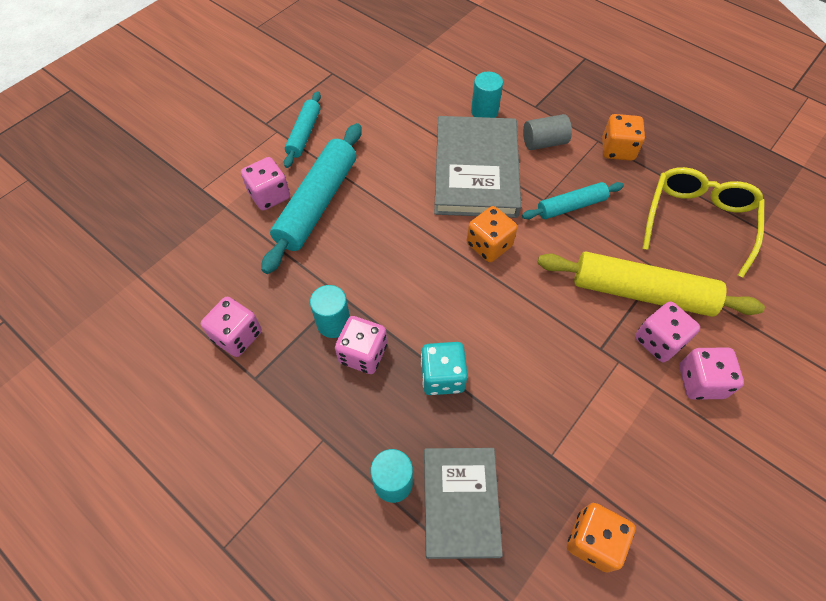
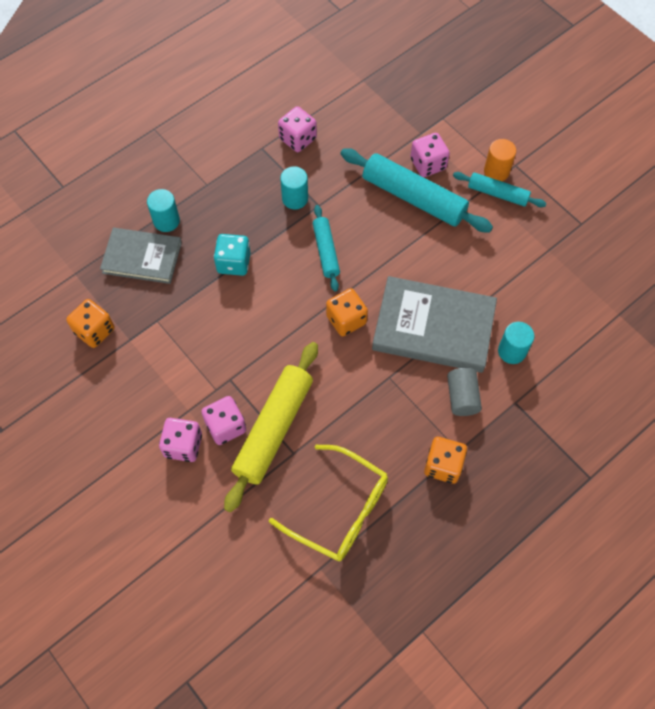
camera: 100 degrees right, 5 degrees up
pink dice [335,316,387,374] -> none
turquoise rolling pin [522,182,624,219] -> turquoise rolling pin moved to [313,205,340,292]
none -> orange cylinder [484,139,516,181]

